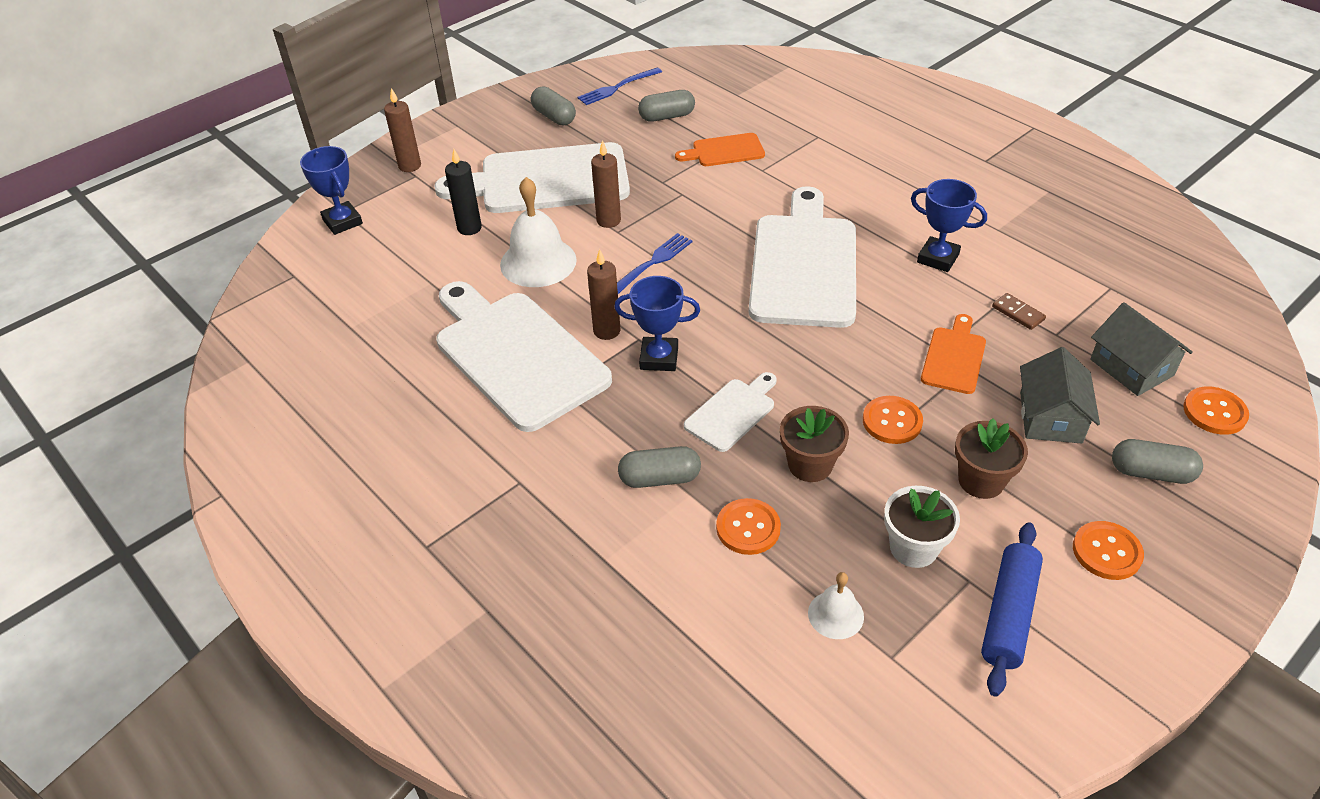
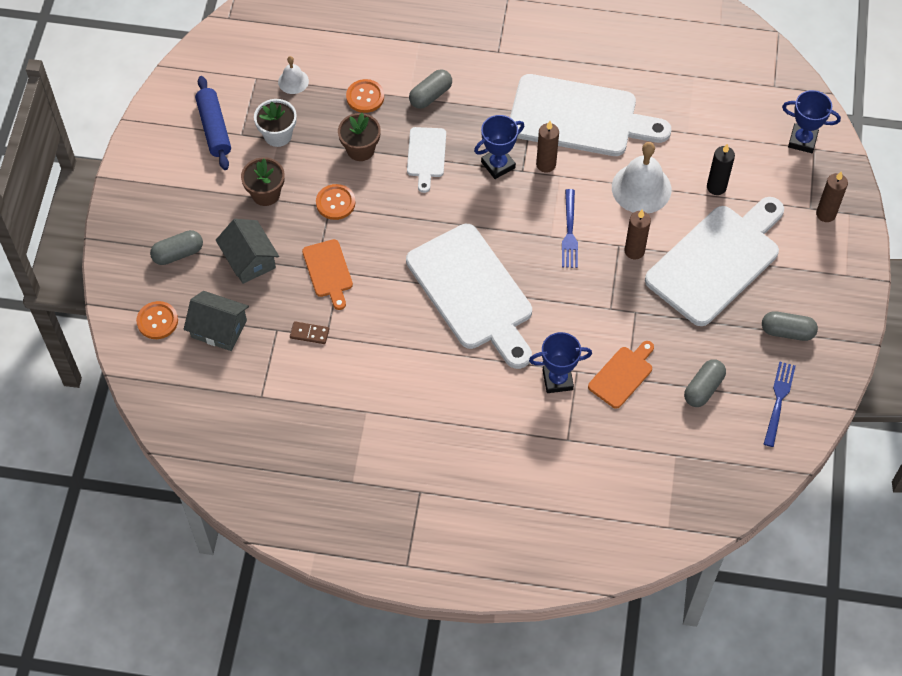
camera: 140 degrees right, 15 degrees up
blue trophy [911,179,987,272] -> blue trophy moved to [529,332,592,393]
orange button [1073,521,1144,580] -> none

